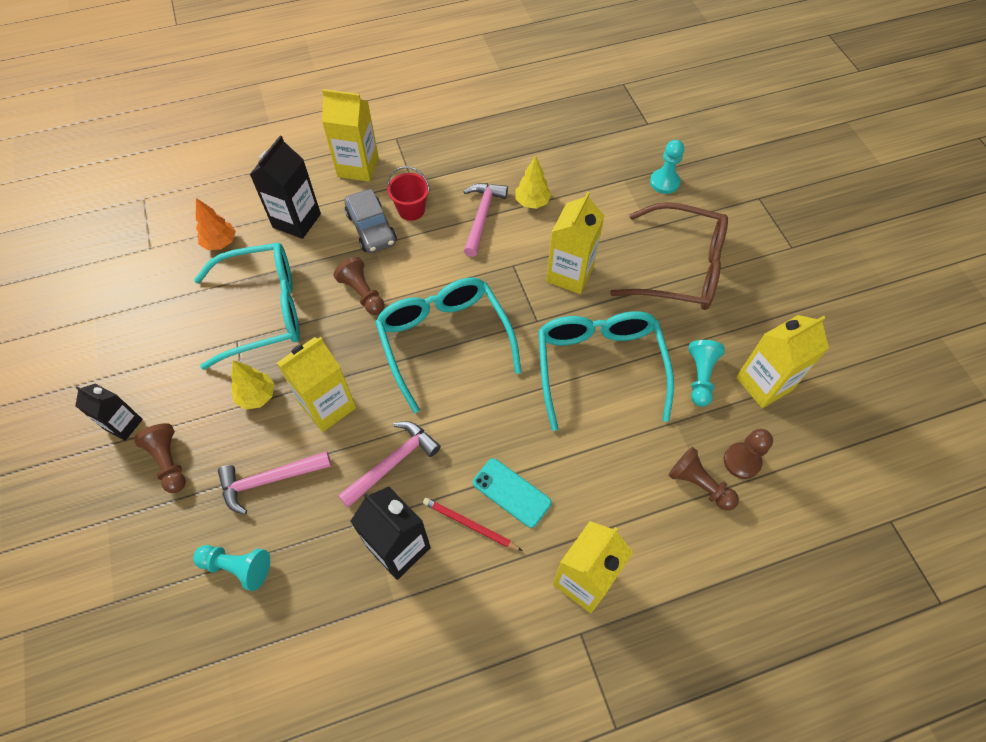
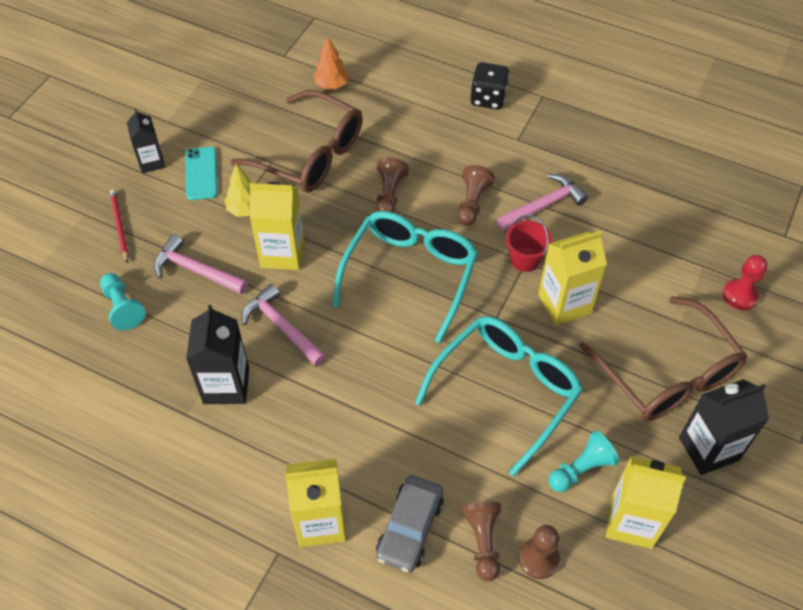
camera: 45 degrees right, 5 degrees down
brown pawn [134,423,186,493] -> brown pawn moved to [458,165,495,226]
turquoise glasses [194,243,300,370] -> brown glasses [231,90,363,192]
black carton [249,136,321,239] -> black carton moved to [679,379,769,475]
yellow carton [322,89,379,182] -> black dice [470,62,510,110]
pink hammer [338,421,441,508] -> pink hammer turned 135 degrees counterclockwise [242,284,326,367]
grey car [344,189,397,253] -> grey car moved to [376,475,444,572]
red bucket [387,166,430,221] -> red bucket moved to [506,215,552,272]
red pencil [423,498,522,551] -> red pencil moved to [110,189,129,264]
turquoise phone [473,458,552,528] -> turquoise phone moved to [186,147,218,200]
yellow tree [515,156,551,209] -> none
turquoise pawn [650,140,684,194] -> red pawn [723,255,767,310]

